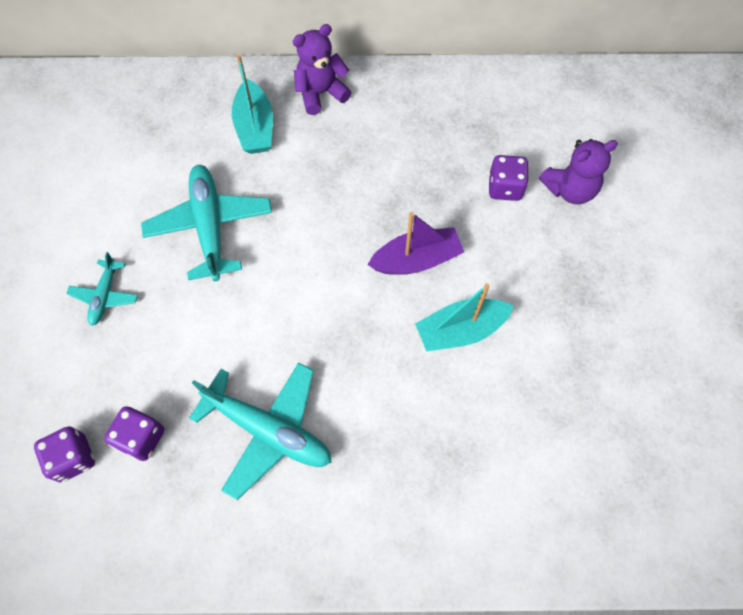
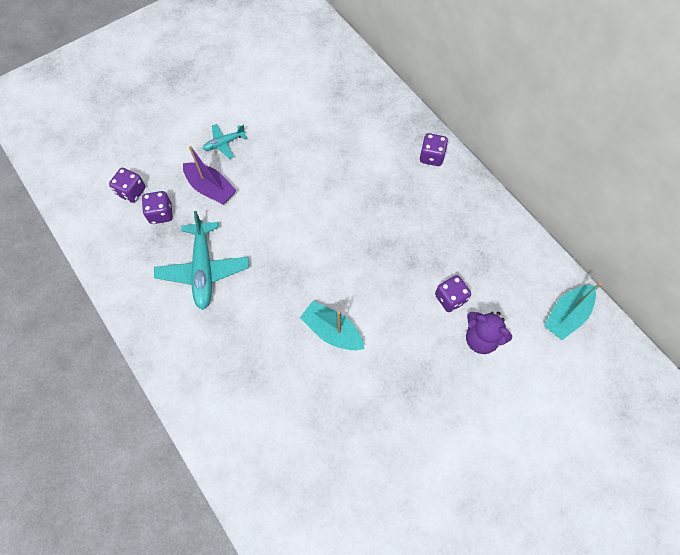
camera: 55 degrees right, 0 degrees up
turquoise plane [141,165,272,281] -> none
turquoise boat [232,55,273,154] -> turquoise boat moved to [544,282,602,340]
purple teddy bear [293,24,351,115] -> purple dice [420,133,448,166]
purple boat [367,212,464,275] -> purple boat moved to [183,146,237,205]

